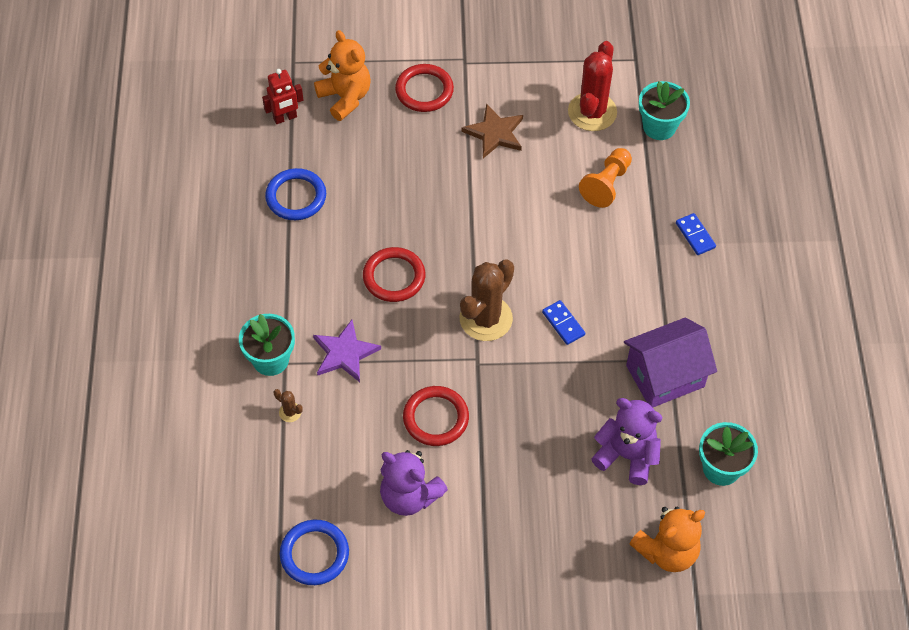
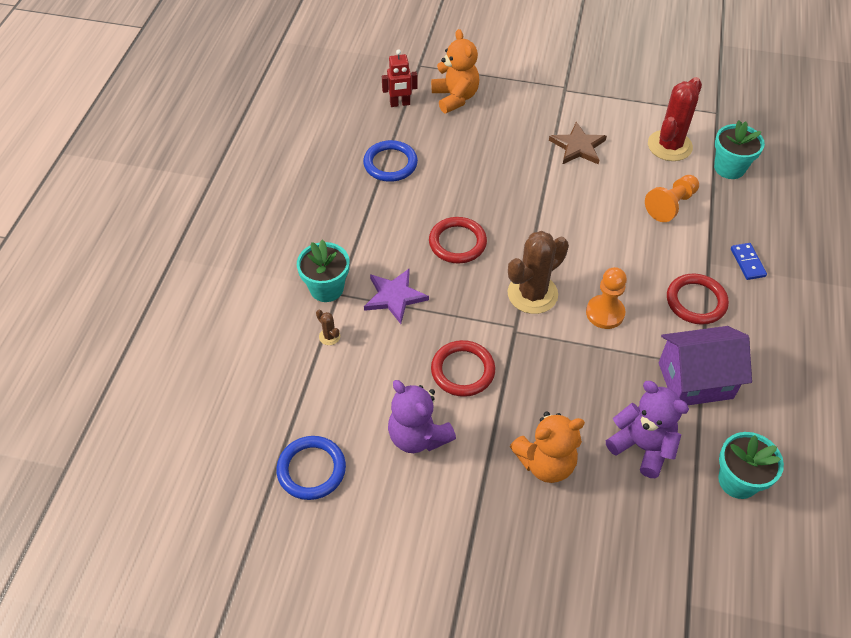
camera: 15 degrees right, 5 degrees down
red ring [395,64,454,112] -> red ring moved to [667,274,729,325]
blue domino [542,300,585,345] -> orange pawn [586,267,627,329]
orange teddy bear [629,506,705,572] -> orange teddy bear moved to [510,412,585,483]

